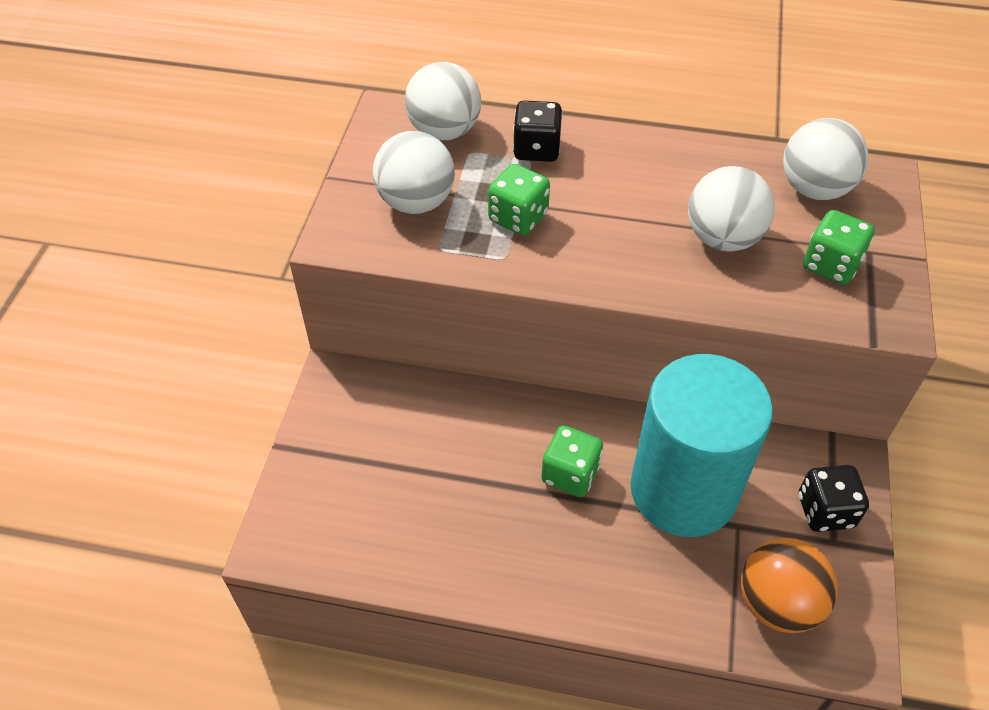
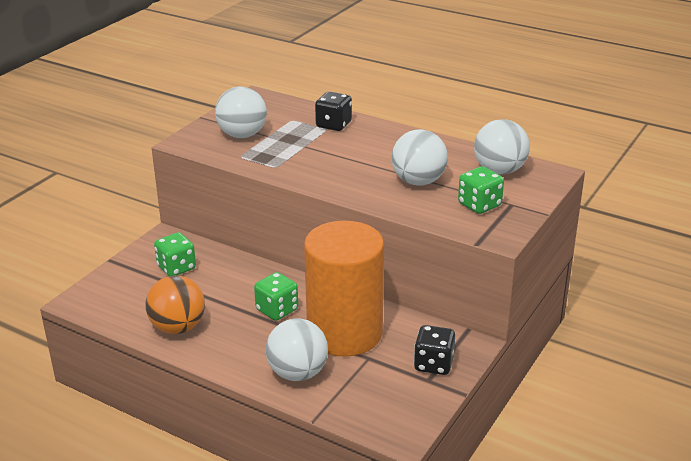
camera: 20 degrees right, 20 degrees down
white ball [405,62,481,140] -> white ball moved to [266,318,328,381]
green dice [488,164,550,236] -> green dice moved to [154,232,196,276]
turquoise cylinder [630,354,773,537] -> orange cylinder [304,221,384,357]
orange ball [741,538,838,633] -> orange ball moved to [146,276,205,334]

